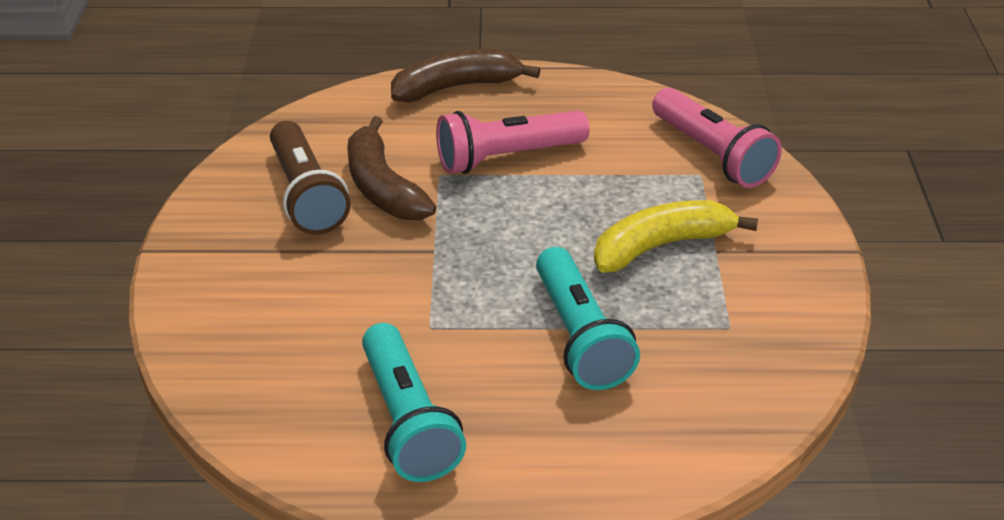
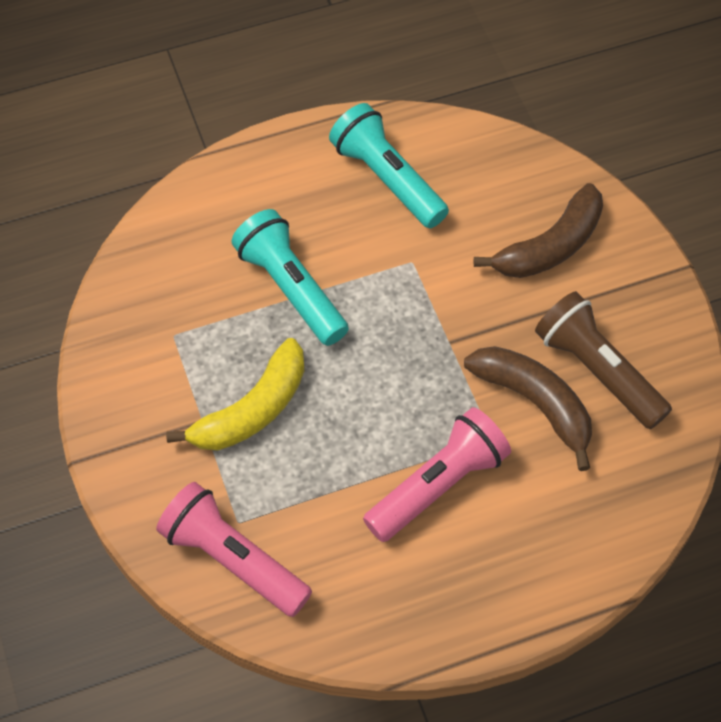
camera: 160 degrees right, 20 degrees up
brown banana [391,49,540,102] -> brown banana moved to [474,183,603,278]

